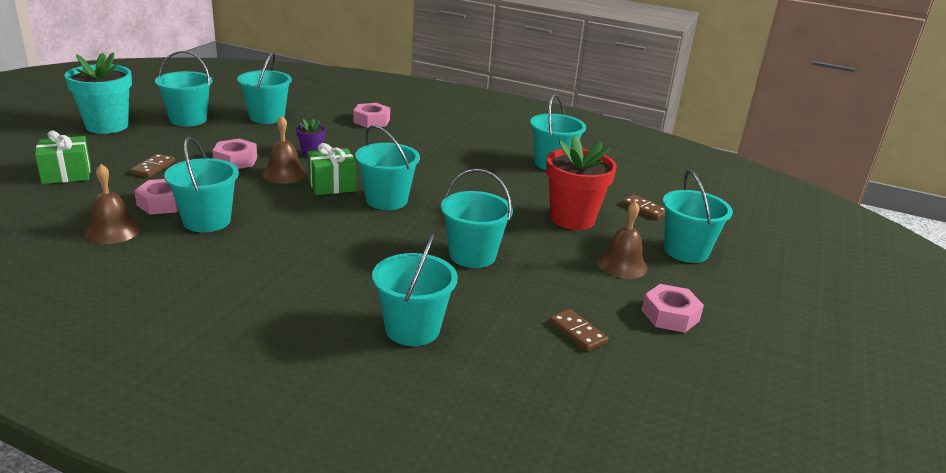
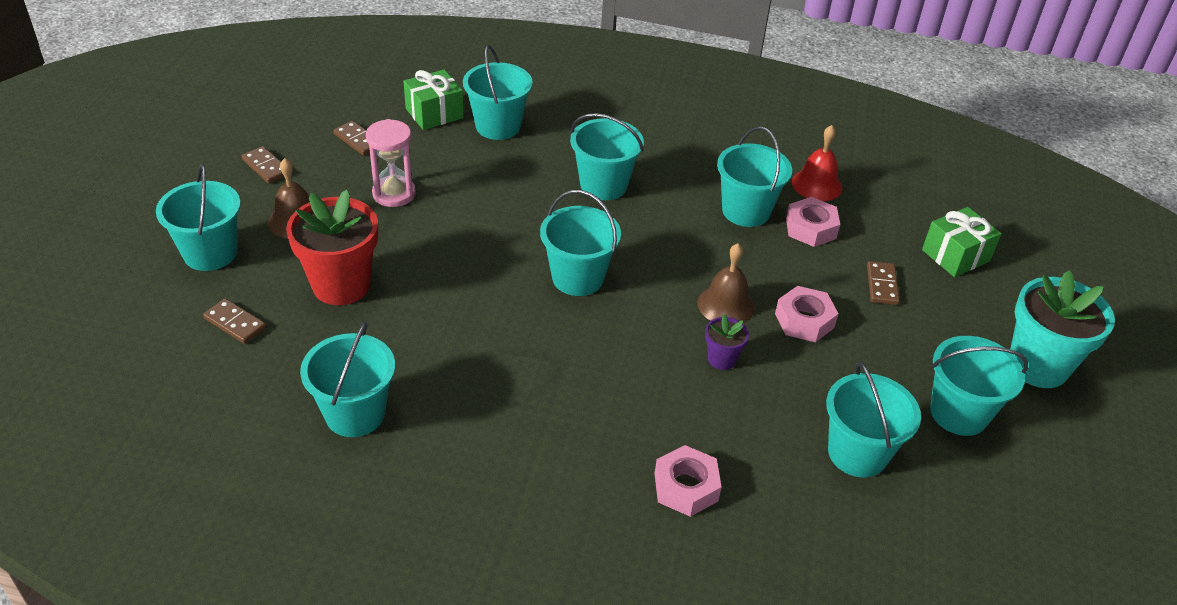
camera: 170 degrees right, 15 degrees up
brown bell [85,164,141,244] -> red bell [792,125,842,201]
green gift [307,143,357,195] -> green gift moved to [403,70,464,130]
turquoise bucket [441,169,513,268] -> turquoise bucket moved to [570,113,644,200]
pink nut [642,284,704,333] -> brown domino [242,146,284,184]
none -> pink hourglass [366,119,416,207]

